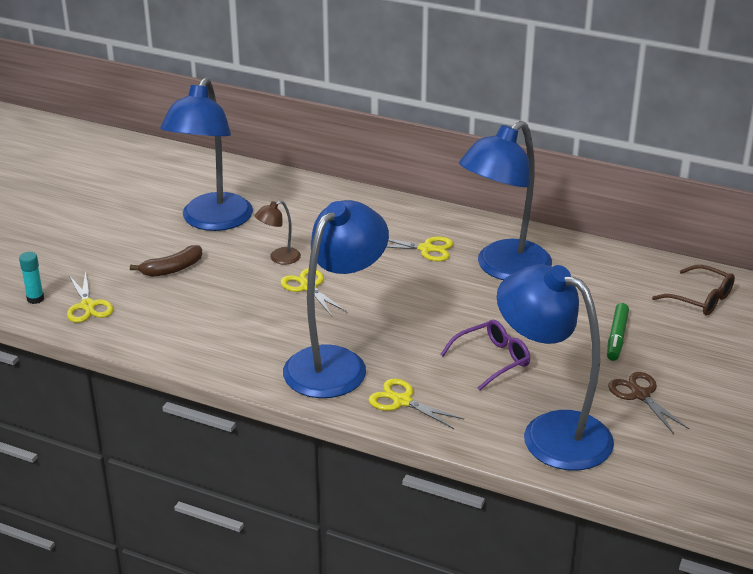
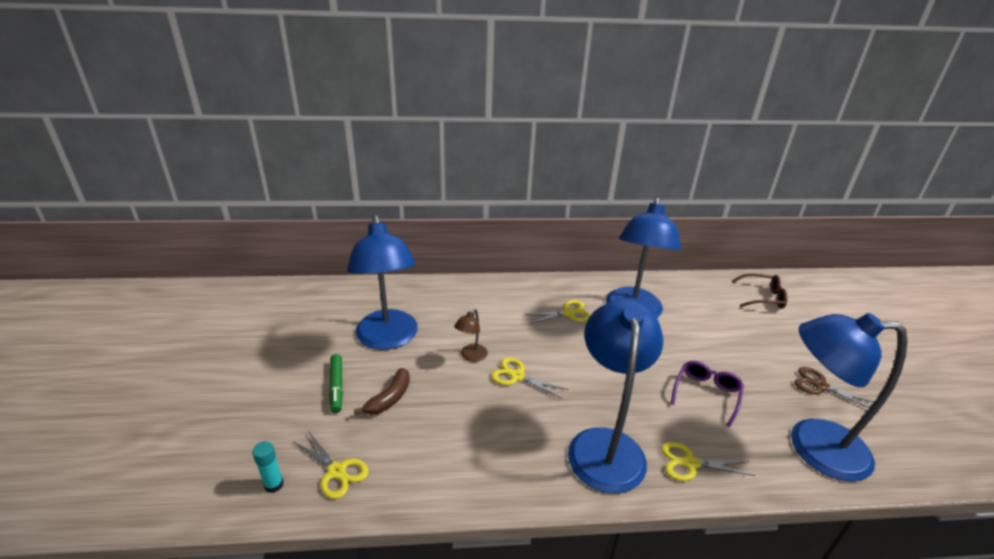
camera: 30 degrees left, 0 degrees up
green marker [607,303,629,361] -> green marker moved to [329,354,343,413]

